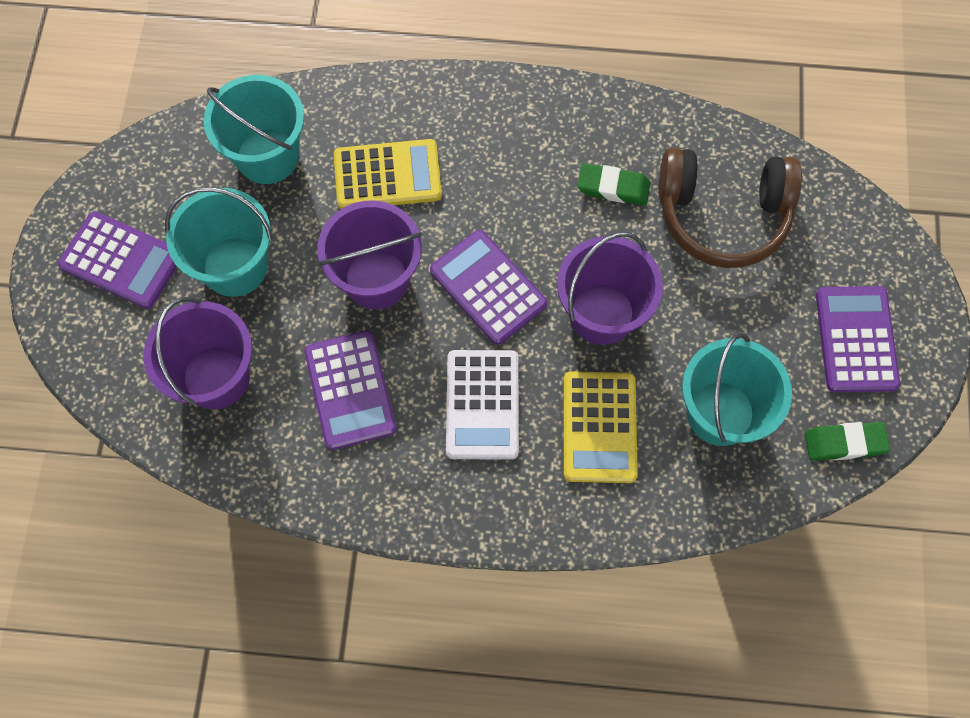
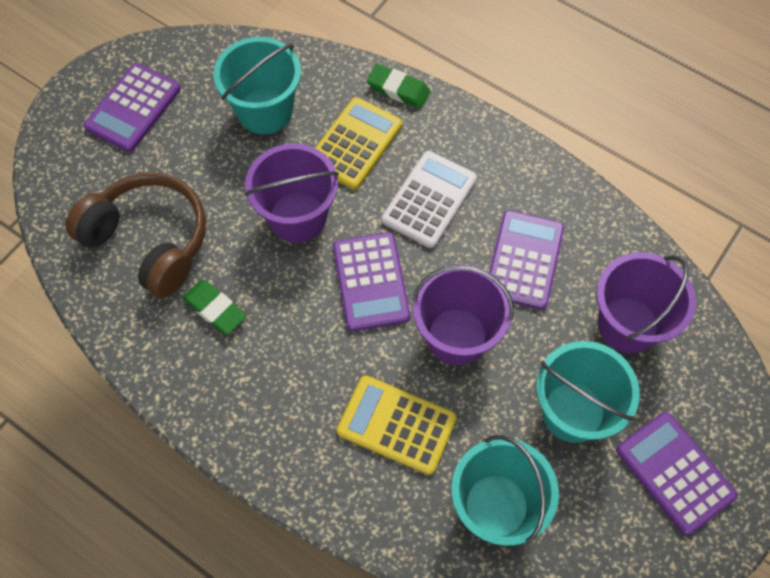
camera: 150 degrees left, 5 degrees down
green eraser [805,422,890,461] -> green eraser moved to [367,64,431,109]

